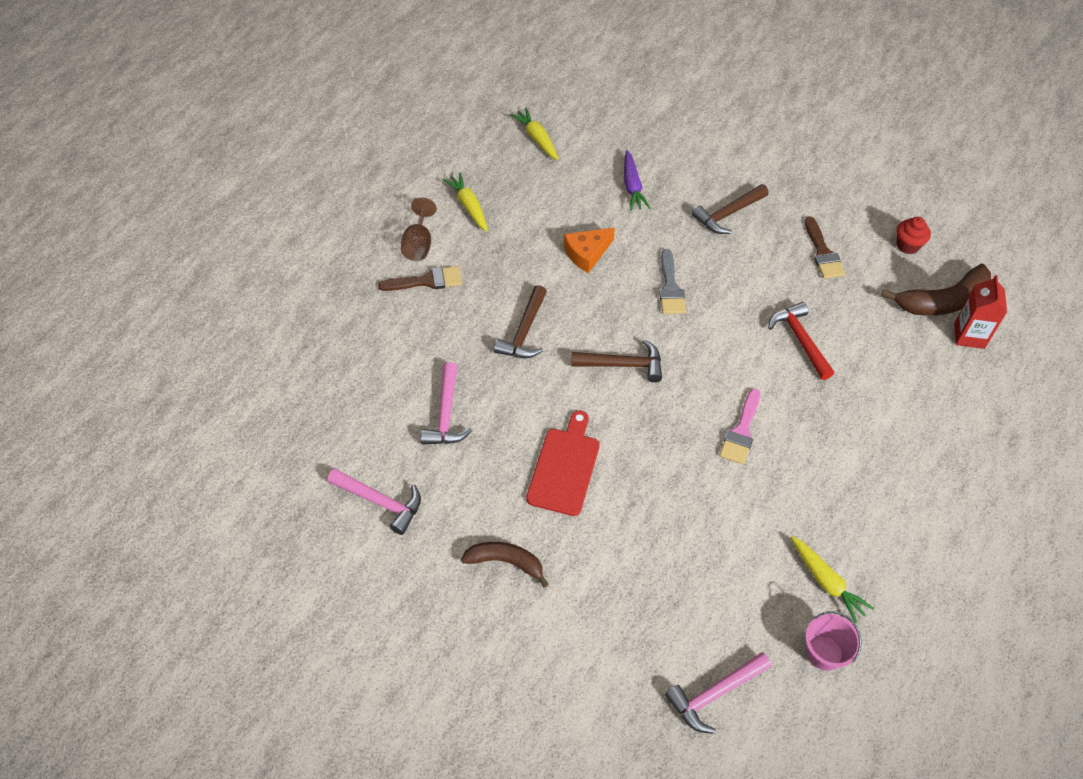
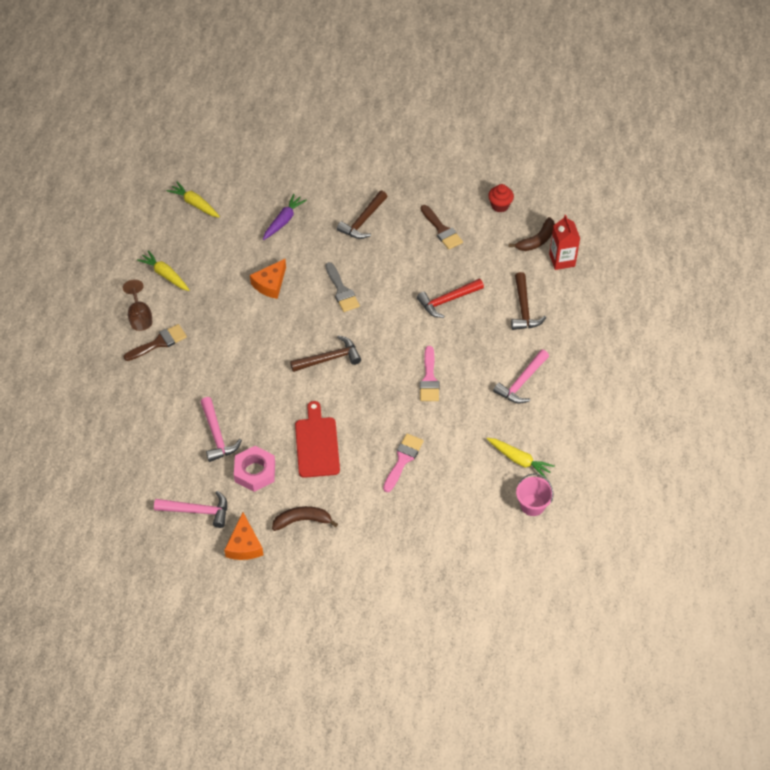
camera: 20 degrees left, 0 degrees up
brown hammer [494,285,547,358] -> brown hammer moved to [511,272,546,330]
purple carrot [624,150,650,211] -> purple carrot turned 120 degrees counterclockwise [263,194,307,240]
pink hammer [665,652,771,734] -> pink hammer moved to [493,349,549,404]
red hammer [768,302,834,380] -> red hammer turned 75 degrees counterclockwise [417,279,484,318]
brown banana [881,264,991,316] -> brown banana [509,217,555,251], size x0.65
none -> orange cheese [224,513,264,560]
none -> pink nut [234,446,275,492]
none -> pink brush [383,434,424,492]

